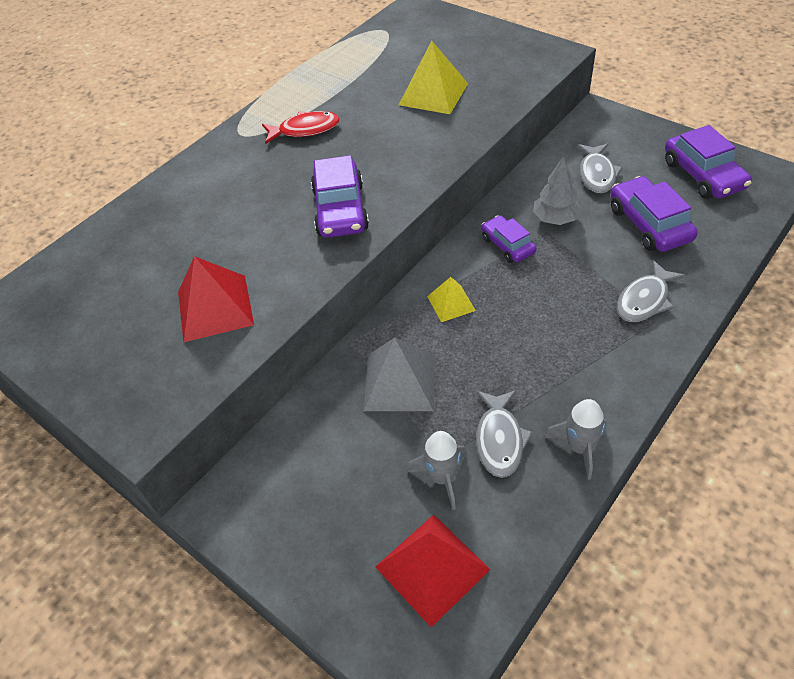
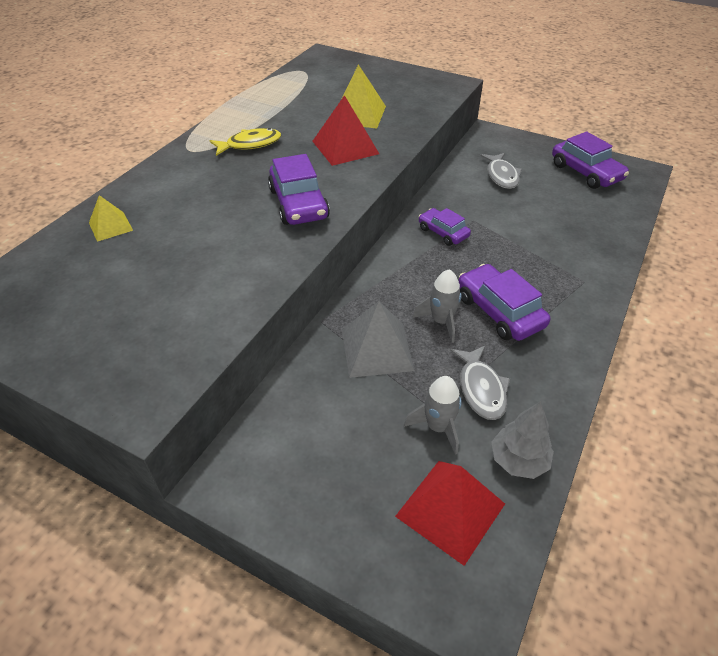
camera: 15 degrees left, 5 degrees down
red pyramid [178,256,254,342] -> red pyramid moved to [312,95,379,166]
red fish [262,111,340,144] -> yellow fish [210,128,281,156]
yellow pyramid [427,277,476,322] -> yellow pyramid moved to [89,195,133,242]
grey tree [533,156,581,225] -> grey tree moved to [492,401,554,479]
grey rocket [544,399,607,480] -> grey rocket moved to [413,270,462,343]
purple car [611,176,698,252] -> purple car moved to [458,264,550,341]
grey fish [617,260,685,322] -> none

